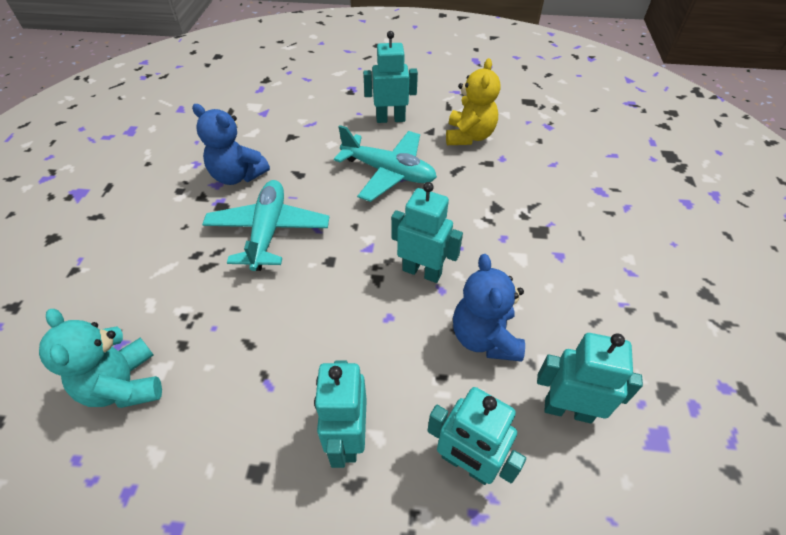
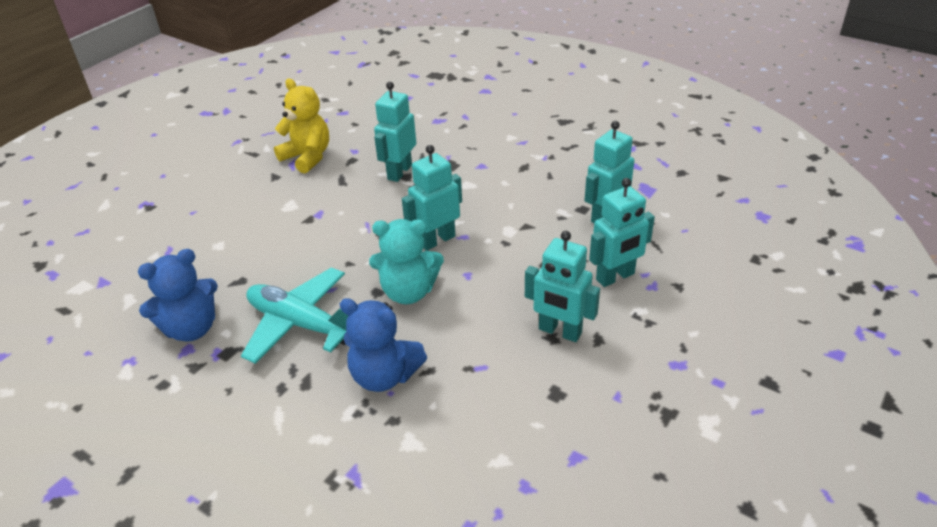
camera: 60 degrees left, 10 degrees down
turquoise teddy bear [39,309,162,408] -> turquoise teddy bear moved to [369,219,444,304]
turquoise plane [334,125,437,202] -> none
turquoise robot [363,31,418,123] -> turquoise robot moved to [374,82,416,182]
blue teddy bear [453,254,525,362] -> blue teddy bear moved to [340,298,427,392]

